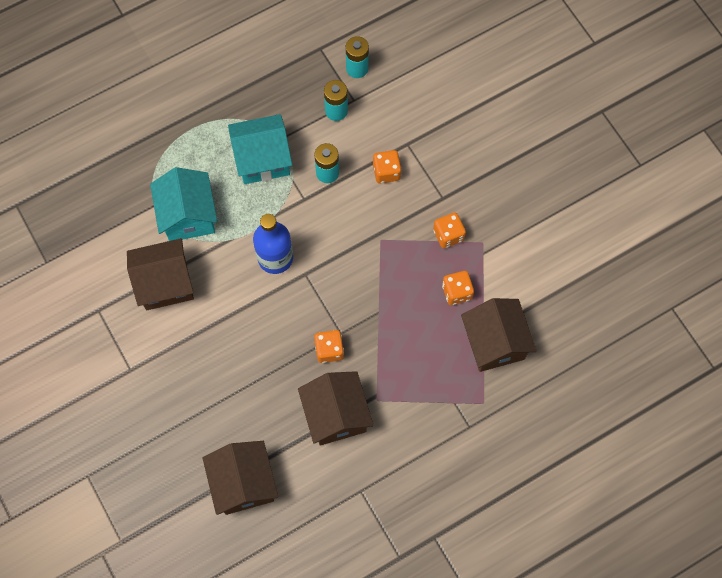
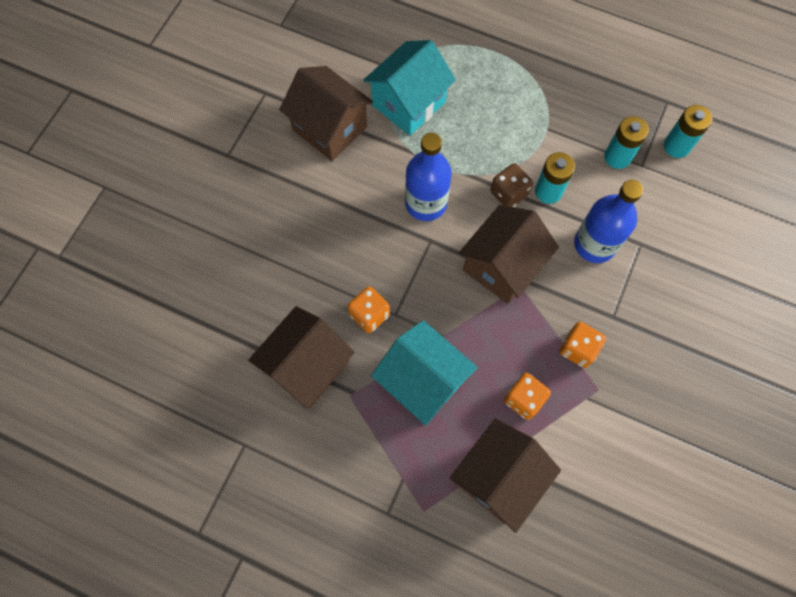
camera: 55 degrees right, 0 degrees up
brown house [203,441,278,515] -> brown house moved to [458,205,559,304]
turquoise house [228,114,292,184] -> turquoise house moved to [371,320,478,426]
orange dice [373,150,402,184] -> blue bottle [574,180,643,263]
none -> brown dice [490,163,533,207]

